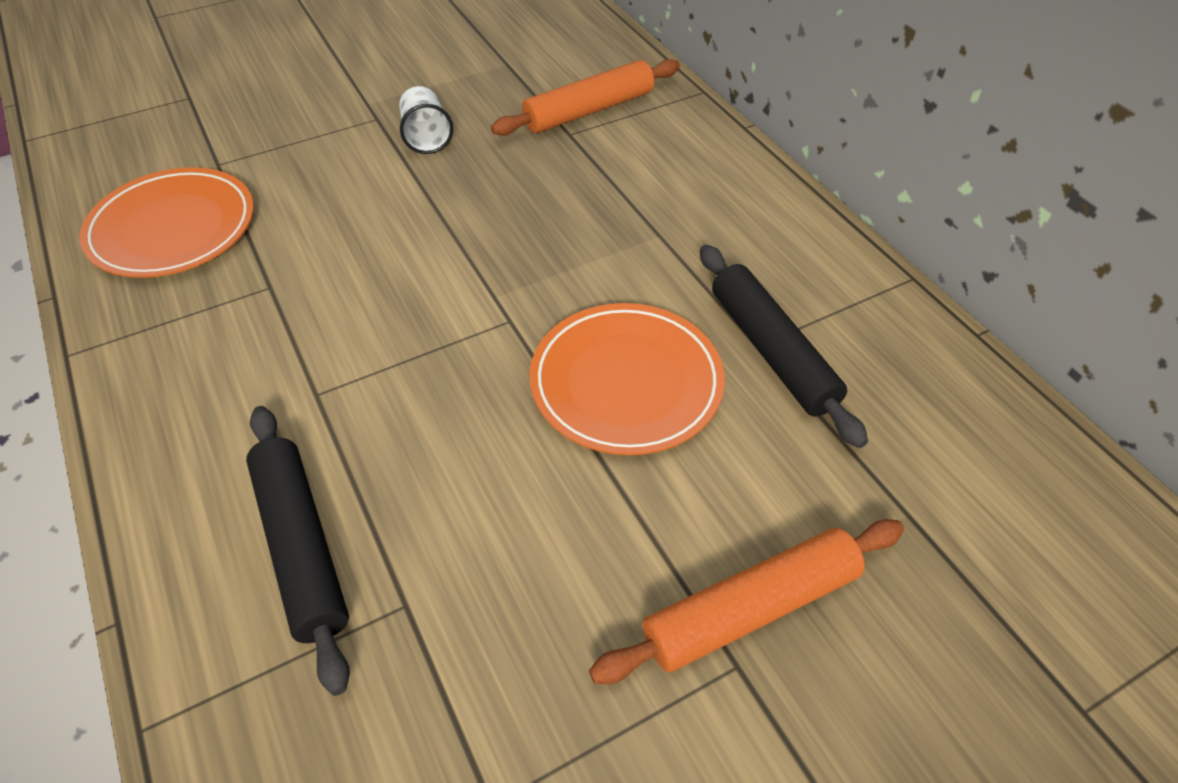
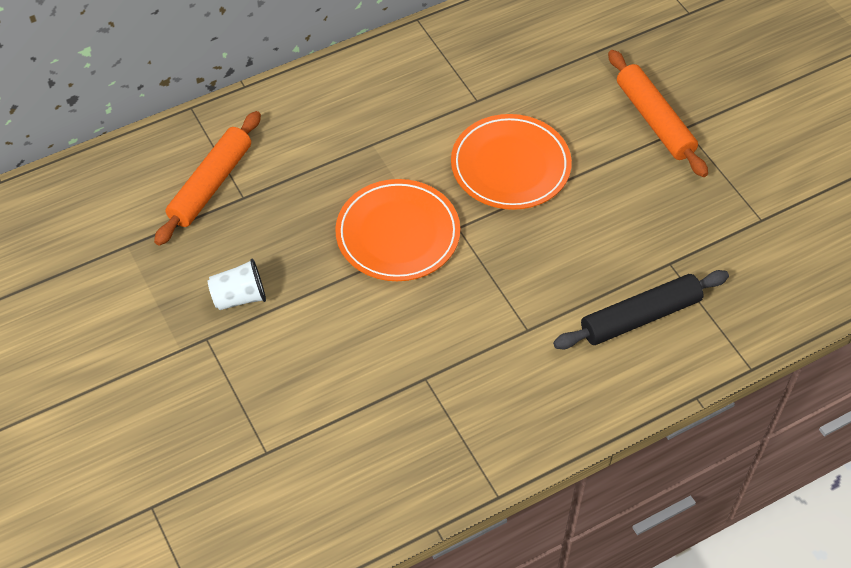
camera: 90 degrees left, 5 degrees up
orange plate [79,167,254,278] -> orange plate moved to [335,179,460,281]
orange rolling pin [491,59,680,136] -> orange rolling pin turned 60 degrees clockwise [154,111,261,246]
black rolling pin [700,245,868,448] -> none

